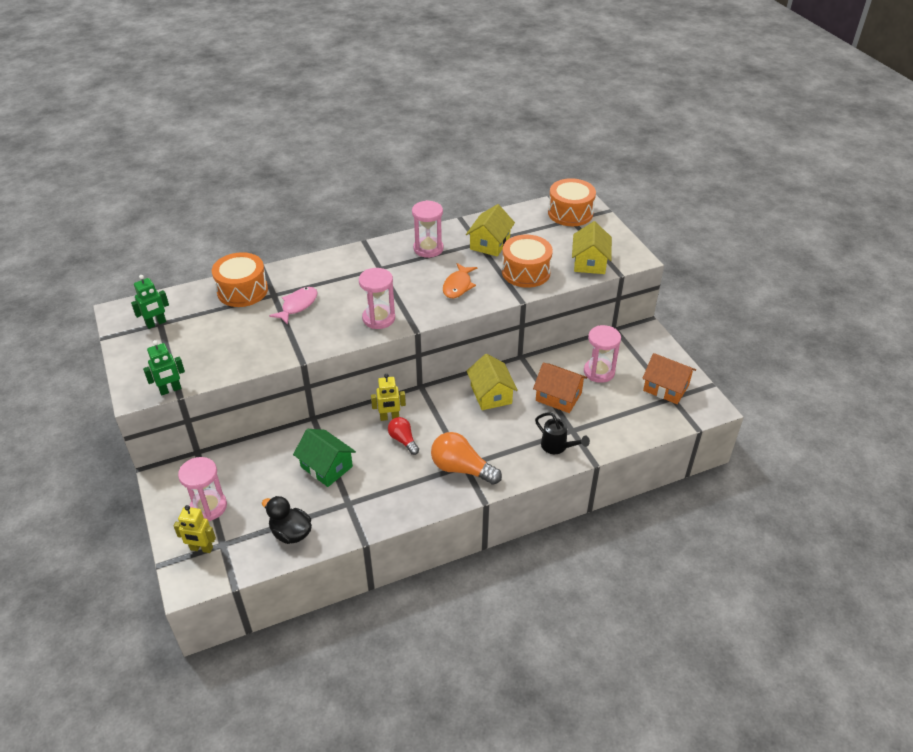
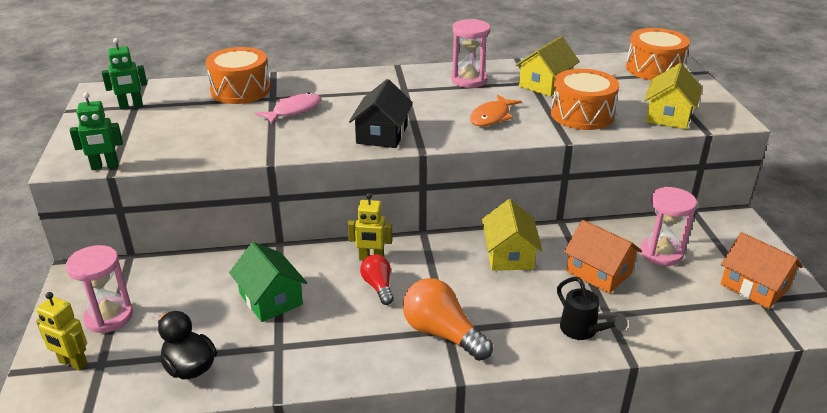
camera: 15 degrees right, 10 degrees down
pink hourglass [359,268,395,329] -> black house [349,79,413,148]

